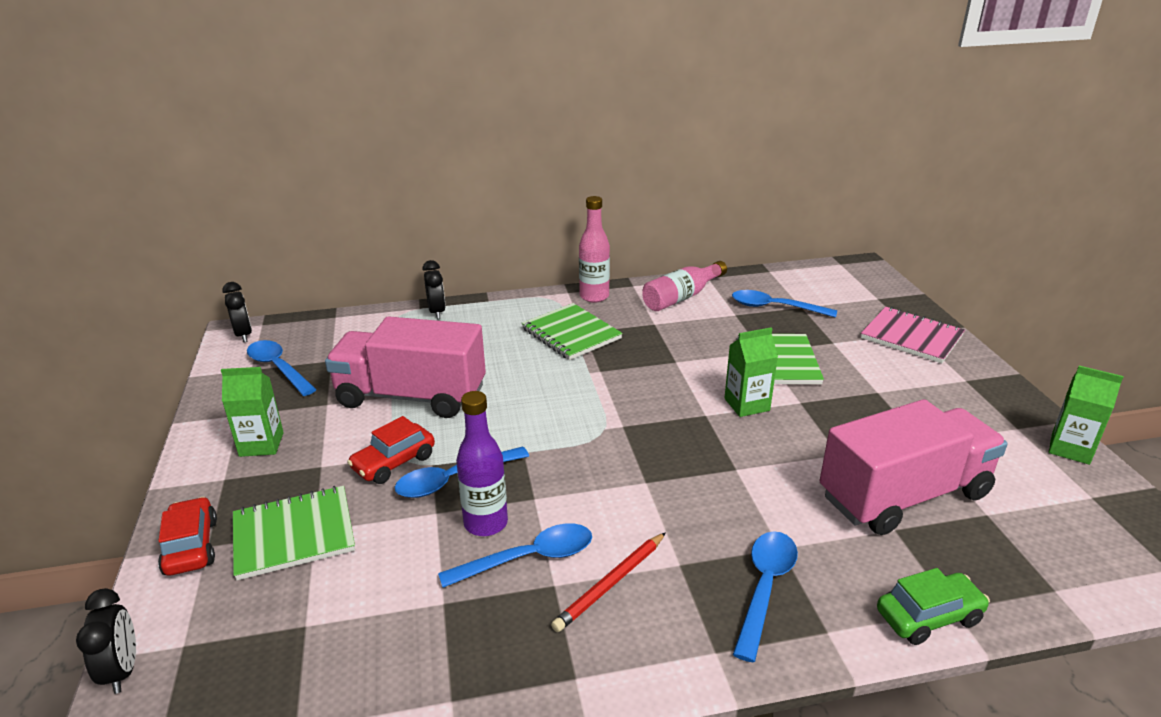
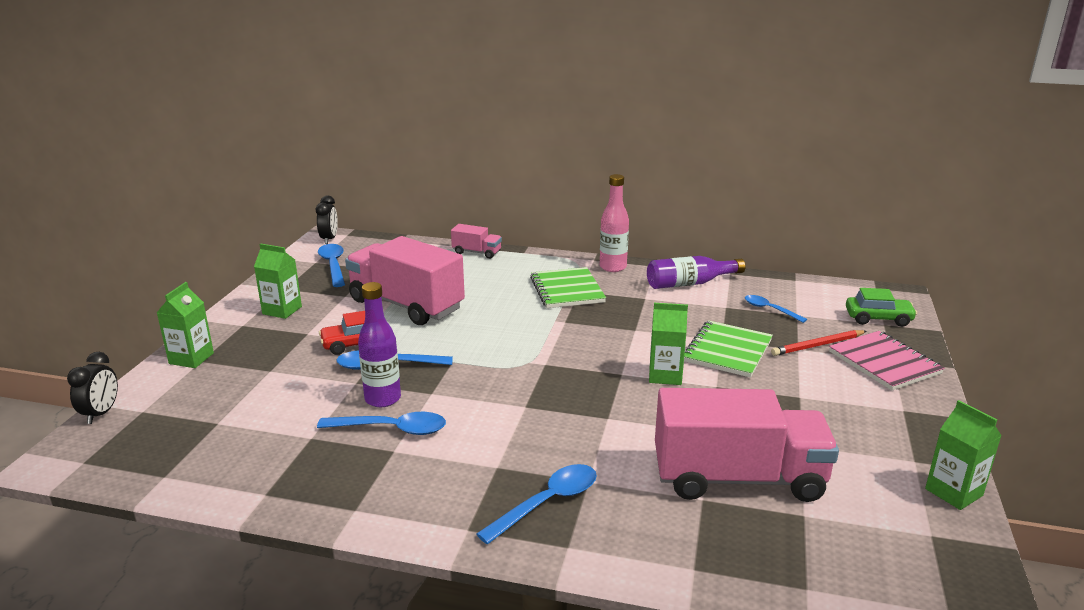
camera: 25 degrees right, 5 degrees down
red car [158,497,217,576] -> green carton [157,282,214,368]
green notebook [233,486,355,580] -> none
black clock [423,260,446,319] -> pink truck [451,224,502,259]
red pencil [551,532,666,632] -> red pencil moved to [771,330,866,356]
pink bottle [642,261,727,311] -> purple bottle [647,256,745,289]
blue spoon [732,290,837,318] -> blue spoon [745,295,807,323], size x0.66
green car [877,568,990,645] -> green car moved to [846,288,917,327]

